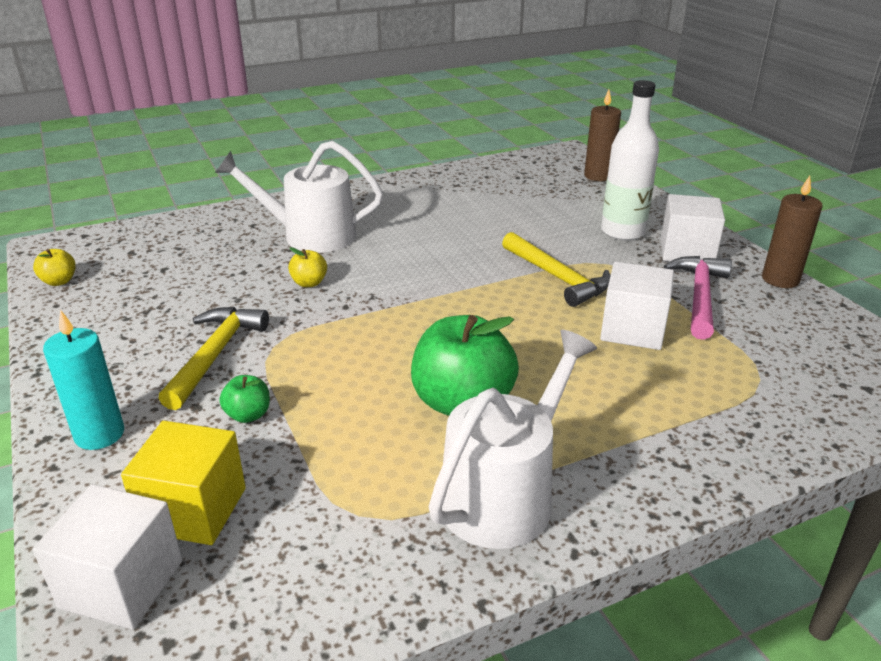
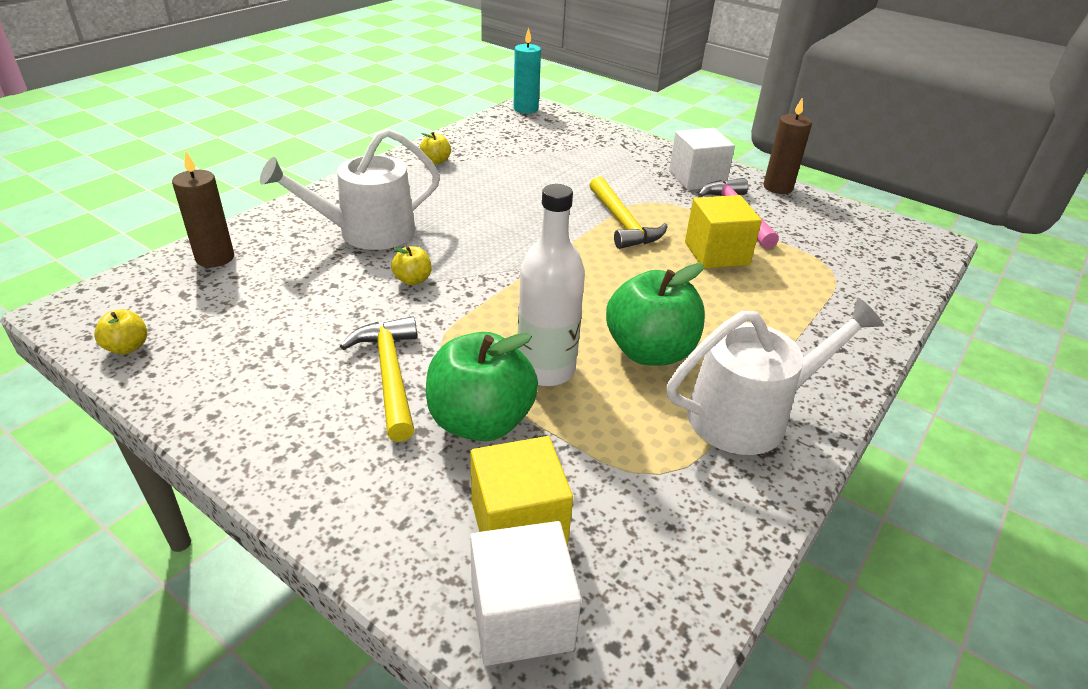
camera: 30 degrees left, 5 degrees up
turquoise candle [43,310,124,450] -> turquoise candle moved to [513,28,541,114]
green apple [220,375,270,423] -> green apple [426,332,538,441], size x2.19
white watering can [428,330,597,549] -> white watering can turned 60 degrees clockwise [667,298,884,455]
yellow hammer [502,232,611,307] -> yellow hammer turned 45 degrees clockwise [590,176,668,249]
brown candle [584,90,621,181] -> brown candle moved to [172,151,234,267]
white cube [600,262,674,350] -> yellow cube [685,195,762,268]
white bottle [601,80,659,241] -> white bottle moved to [518,184,585,386]
none -> yellow apple [420,132,451,164]

